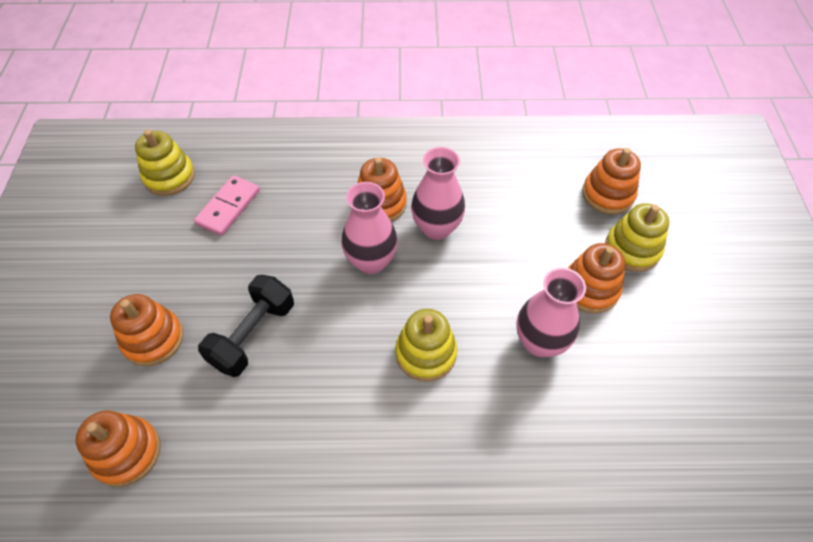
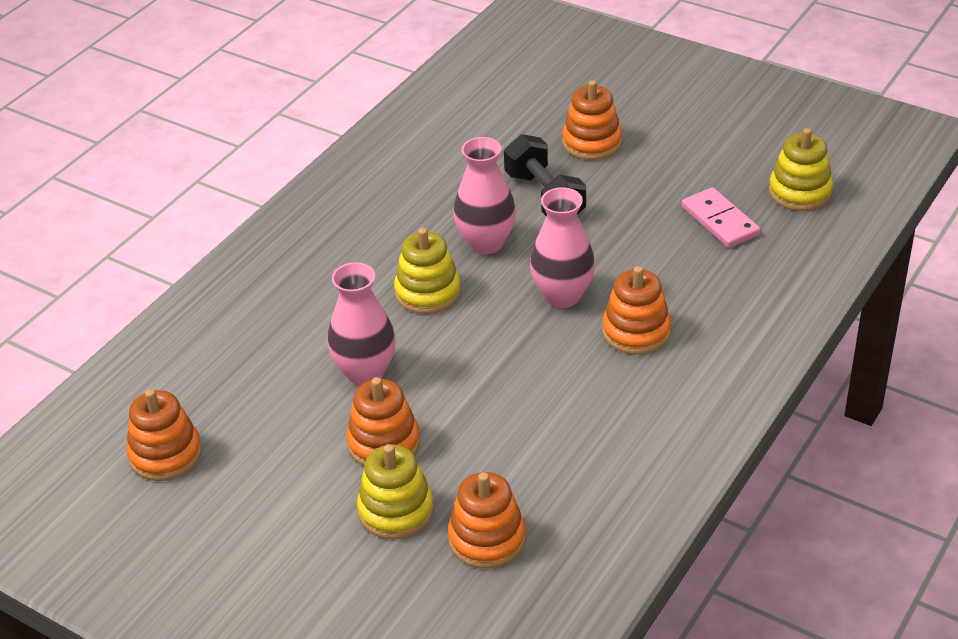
camera: 125 degrees right, 15 degrees down
orange stacking toy [76,411,161,487] -> orange stacking toy moved to [126,389,202,481]
pink vase [411,147,465,240] -> pink vase moved to [453,137,516,254]

